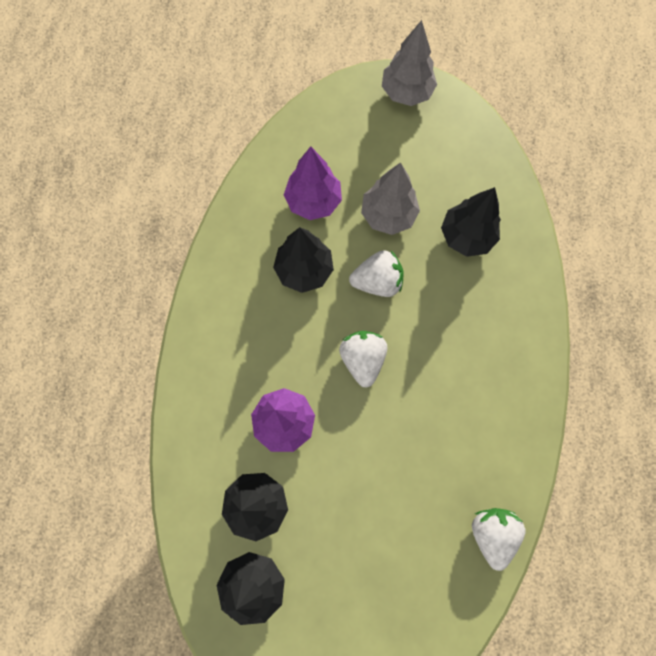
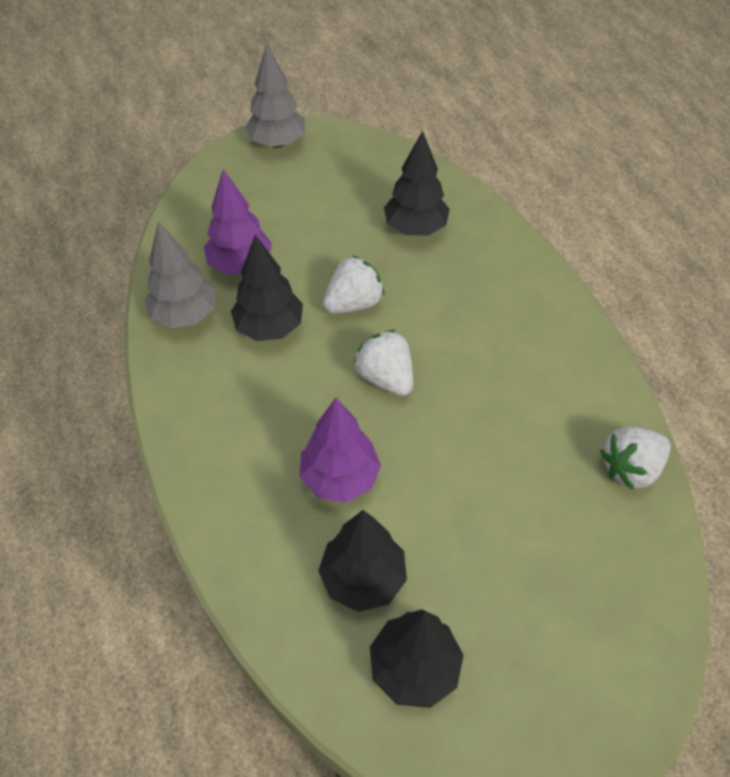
camera: 30 degrees left, 20 degrees down
grey tree [361,162,420,235] -> grey tree moved to [144,221,216,328]
white strawberry [472,508,525,571] -> white strawberry turned 90 degrees counterclockwise [600,426,671,490]

